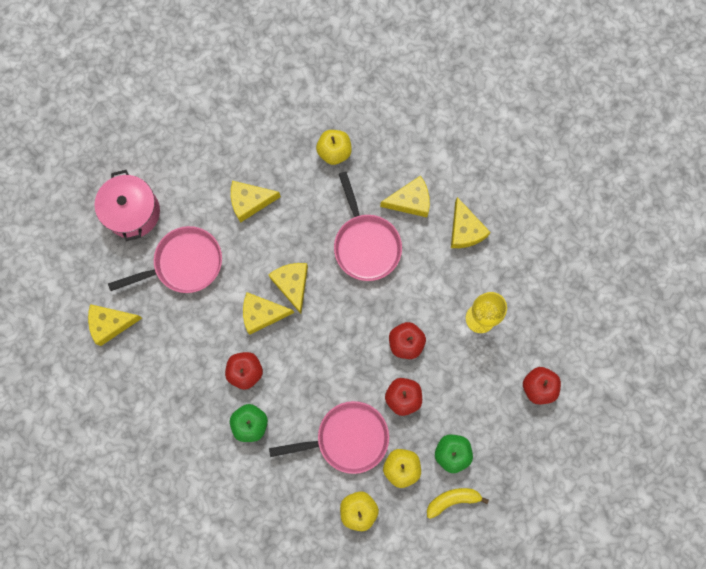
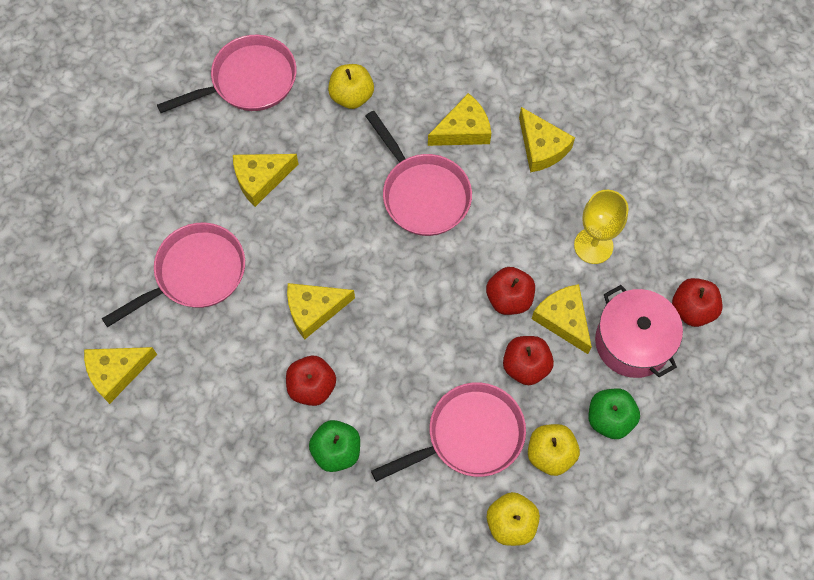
camera: 15 degrees left, 10 degrees down
pink pot [94,170,160,241] -> pink pot moved to [595,285,683,378]
yellow cheese [268,263,308,314] -> yellow cheese moved to [532,284,592,354]
yellow banana [427,488,489,519] -> none
none -> pink pan [157,35,297,113]

